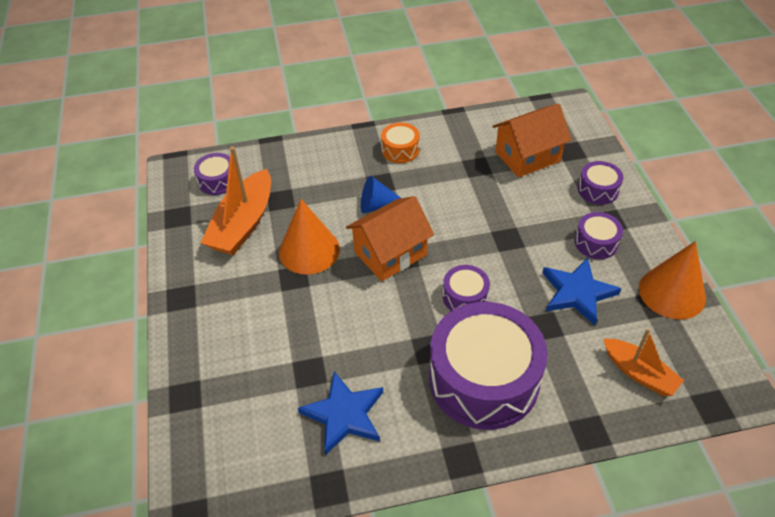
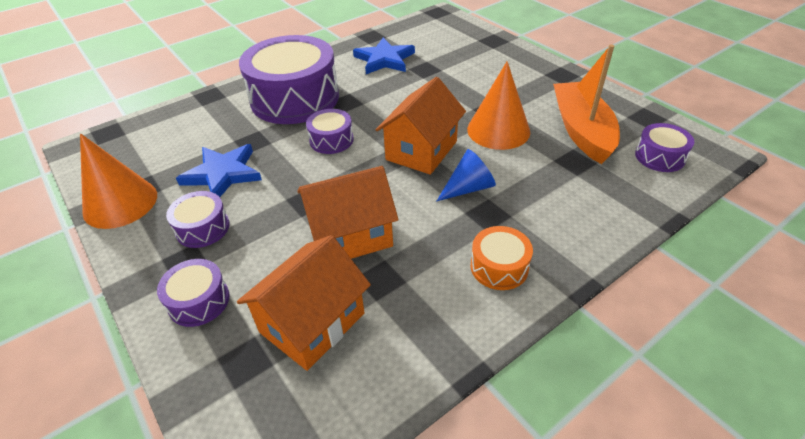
camera: 155 degrees right, 5 degrees down
orange boat [603,329,684,396] -> none
none -> orange house [297,166,398,259]

